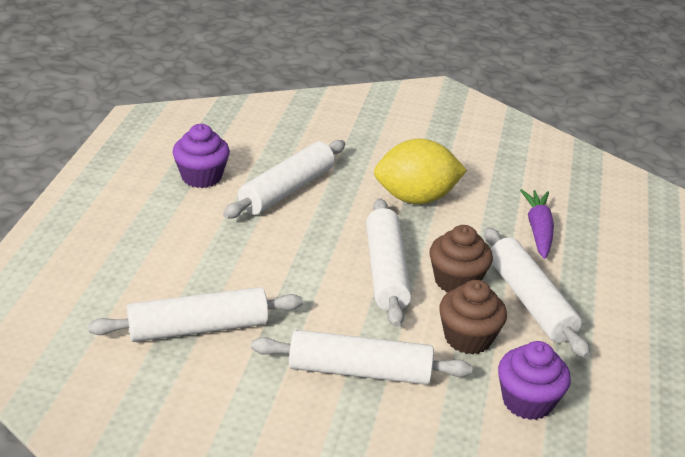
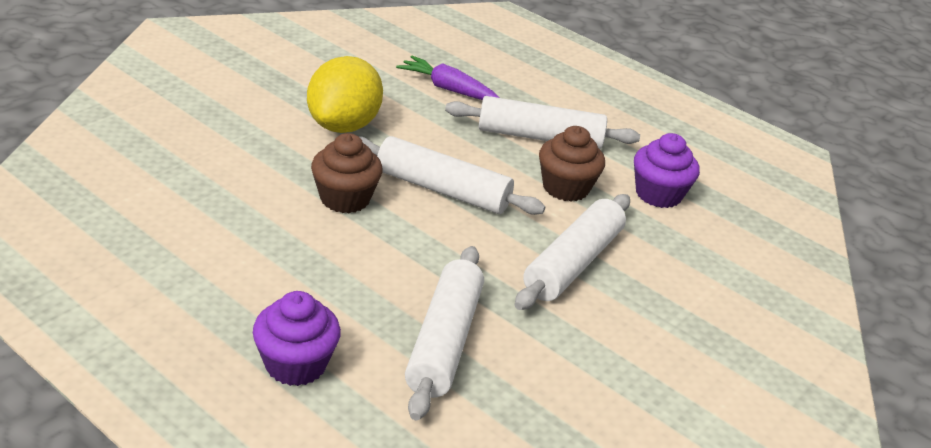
camera: 65 degrees left, 0 degrees up
purple cupcake [173,124,230,188] -> purple cupcake moved to [253,291,341,386]
white rolling pin [223,140,345,219] -> none
brown cupcake [429,225,493,292] -> brown cupcake moved to [311,133,383,213]

